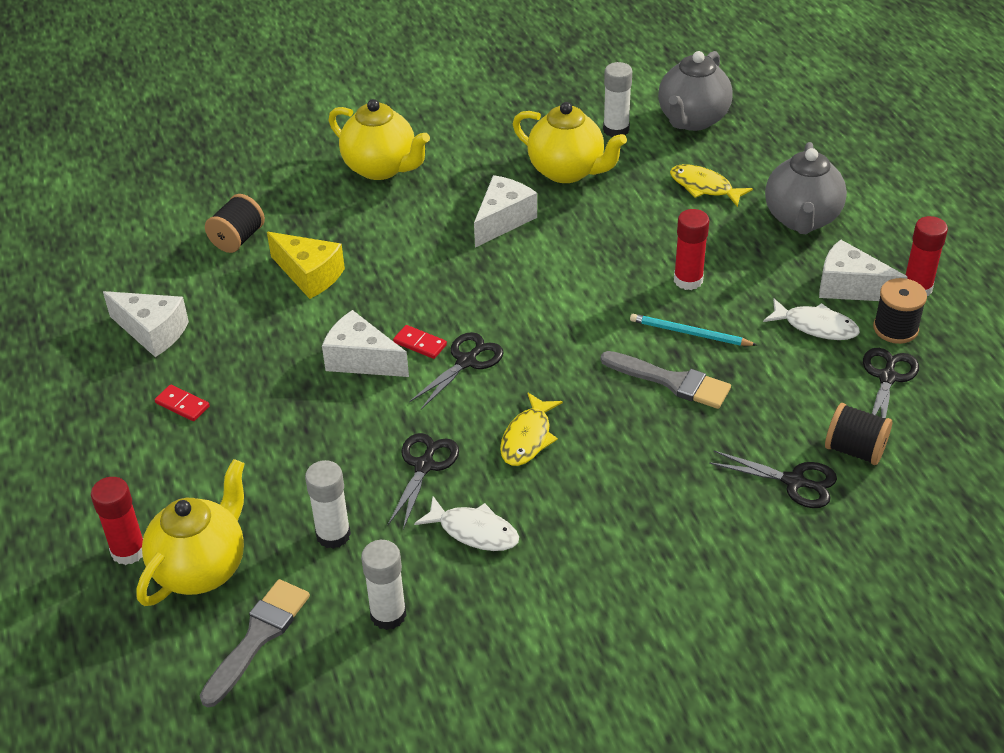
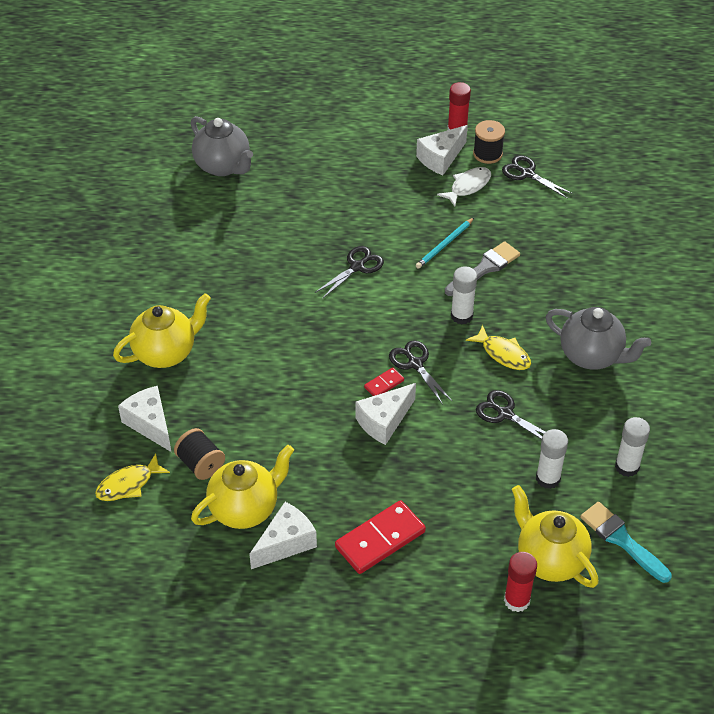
camera: 70 degrees left, 5 degrees up
red domino [155,385,210,421] -> red domino [335,500,426,574], size x2.06
grey brush [200,579,310,707] -> turquoise brush [580,502,672,583]
yellow cheese [267,232,345,299] -> none
white fish [414,496,519,551] -> none
white cheese [474,175,537,248] -> white cheese moved to [118,386,171,452]
yellow teapot [513,102,627,183] -> yellow teapot moved to [191,445,294,529]
white glue stick [603,62,632,137] -> white glue stick moved to [451,266,477,325]
yellow fish [670,164,753,207] -> yellow fish moved to [95,453,170,501]
red glue stick [674,209,709,290] -> none
black scissors [709,451,837,508] -> black scissors moved to [315,246,384,299]
grey teapot [765,142,847,234] -> grey teapot moved to [545,307,651,370]
black spool [825,403,892,465] -> none

